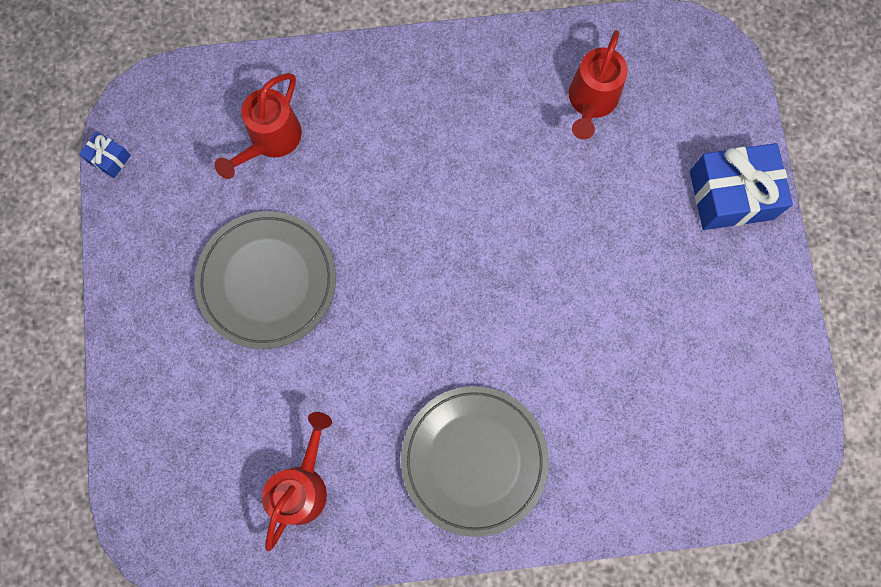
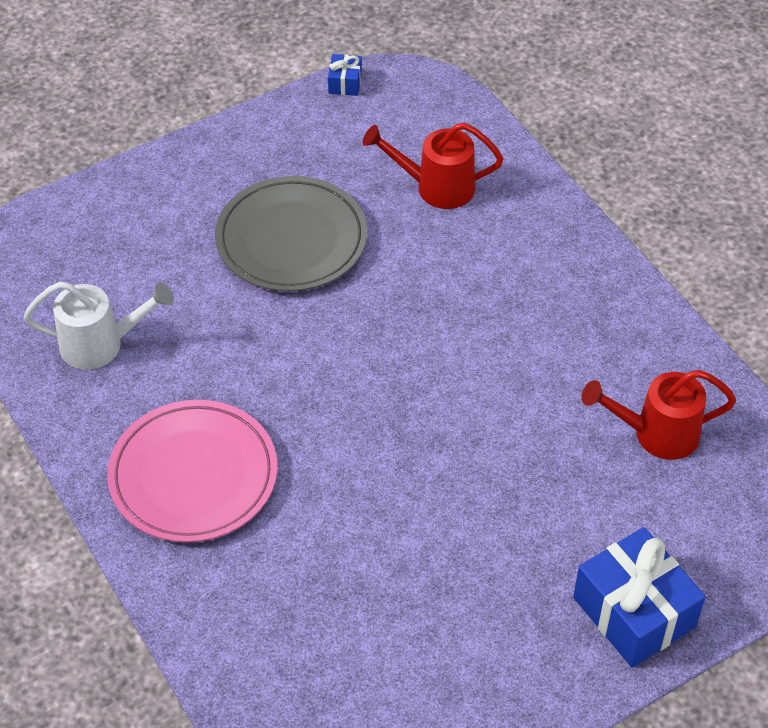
camera: 65 degrees right, 25 degrees down
red watering can [262,412,332,551] -> white watering can [23,282,174,369]
grey plate [401,386,549,537] -> pink plate [107,400,278,543]

